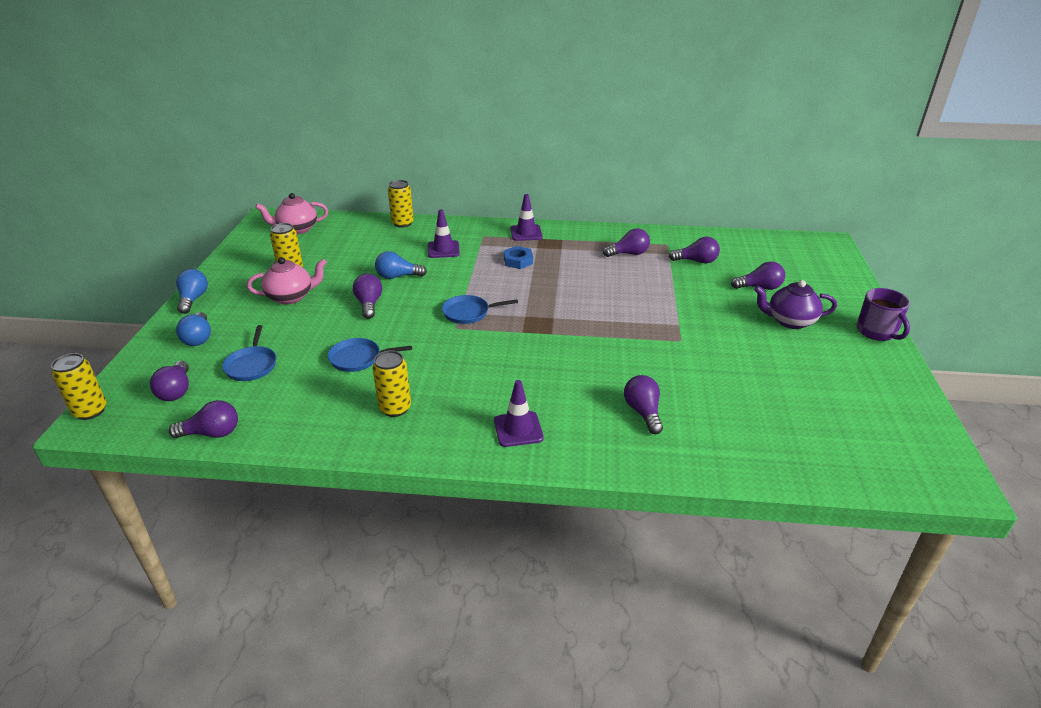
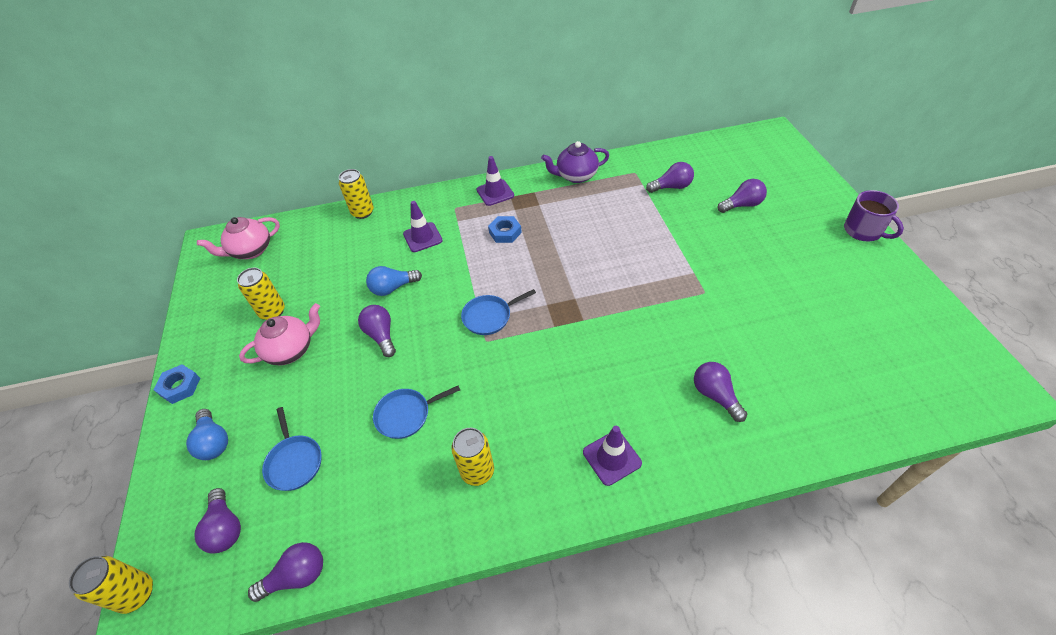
camera: 15 degrees left, 15 degrees up
blue light bulb [176,269,208,314] -> blue nut [153,364,200,404]
purple light bulb [603,228,650,257] -> none
purple teapot [754,280,837,329] -> purple teapot moved to [541,141,609,183]

